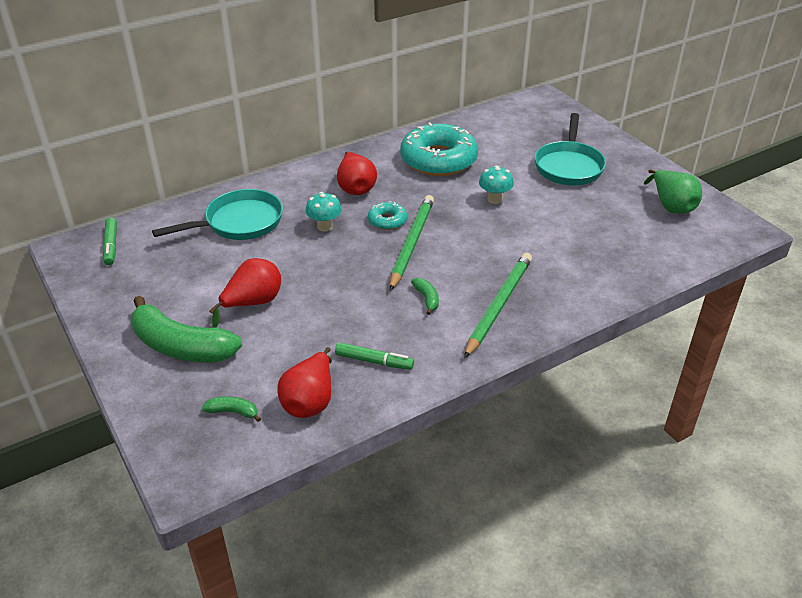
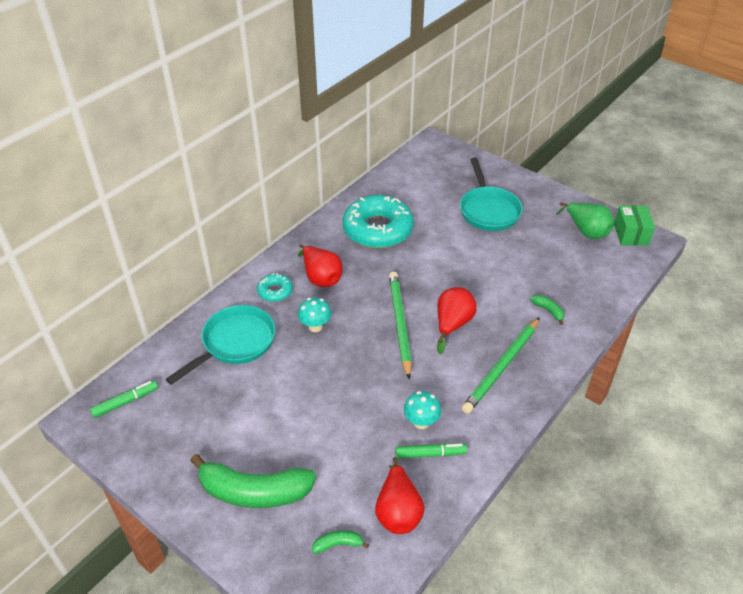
camera: 20 degrees left, 5 degrees up
green marker [103,217,117,265] -> green marker turned 90 degrees counterclockwise [90,380,158,418]
red pear [210,258,281,328] -> red pear moved to [437,287,476,354]
turquoise donut [368,201,407,230] -> turquoise donut moved to [257,273,293,302]
green banana [411,278,439,315] -> green banana moved to [530,295,564,325]
green pencil [464,253,532,358] -> green pencil turned 150 degrees counterclockwise [462,317,540,414]
turquoise mushroom [479,165,514,204] -> turquoise mushroom moved to [404,391,441,429]
none -> green box [614,206,655,246]

